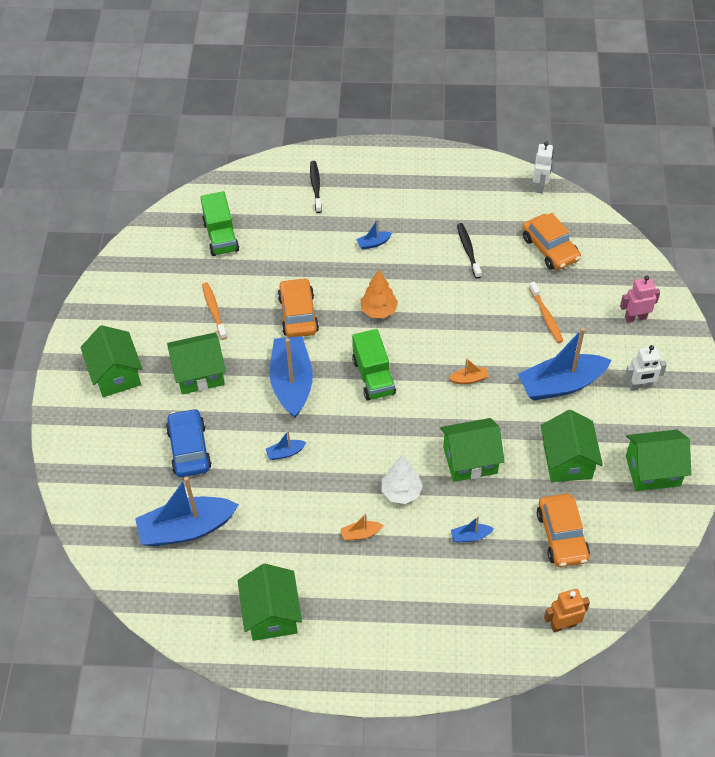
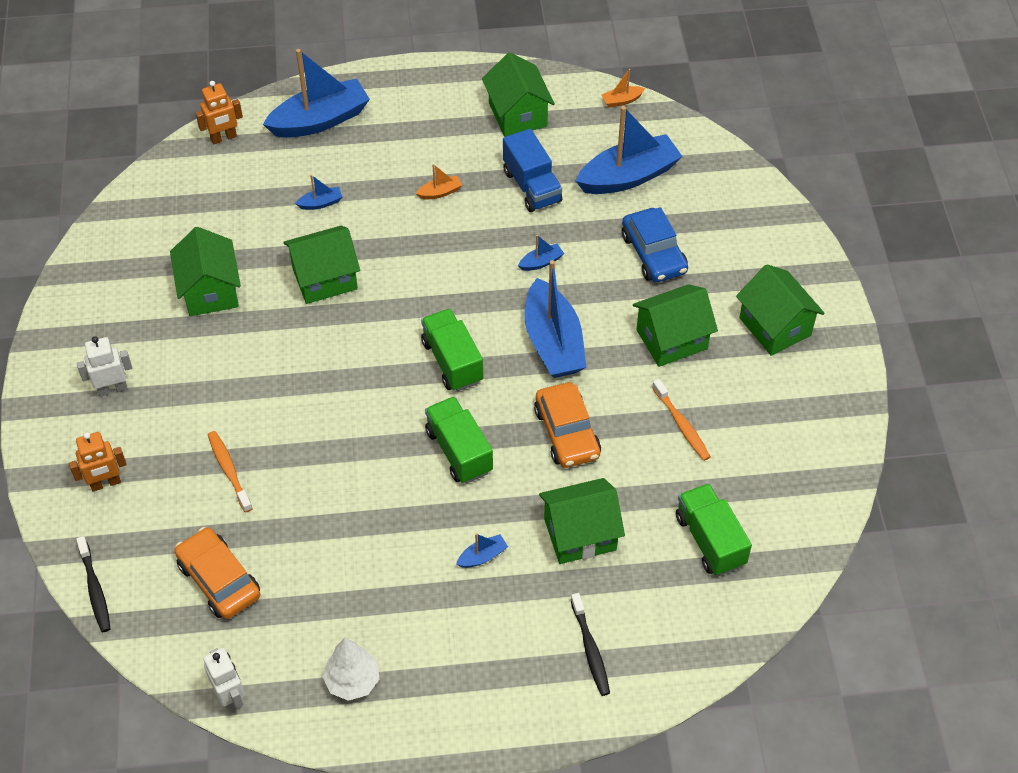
camera: 170 degrees right, 0 degrees up
orange tree [360,270,398,318] -> green truck [425,396,493,484]
white tree [382,455,423,504] -> white tree moved to [323,638,379,701]
orange boat [449,358,489,384] -> orange boat moved to [601,69,645,107]
black toothbrush [457,223,482,279] -> black toothbrush moved to [76,536,111,632]
blue boat [518,328,611,401] -> blue boat moved to [263,49,370,138]
white robot [533,141,553,193] -> white robot turned 150 degrees clockwise [203,648,245,712]
orange car [537,494,590,567] -> none
pink robot [620,276,660,323] -> orange robot [69,432,127,491]
green house [626,430,692,491] -> green house moved to [539,478,625,564]
none -> blue truck [503,129,562,212]

